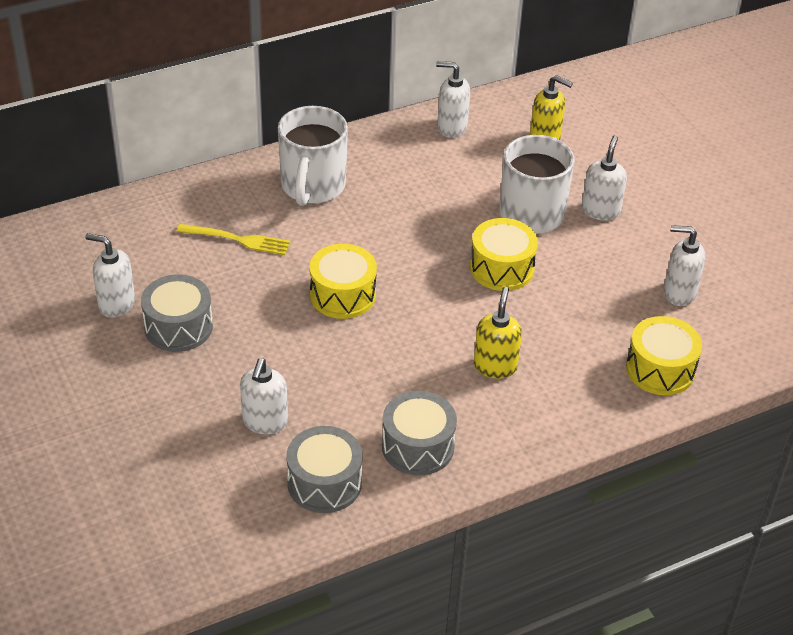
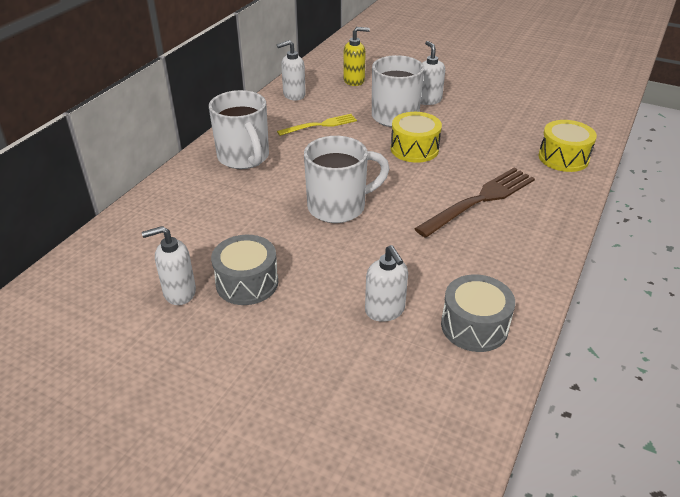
camera: 35 degrees left, 5 degrees down
yellow fork [177,224,290,255] -> yellow fork moved to [277,114,357,136]
yellow drum [310,244,377,319] -> white mug [304,136,390,223]
grey drum [382,391,457,475] -> none
yellow soap dispenser [474,287,522,379] -> brown fork [414,168,535,238]
white soap dispenser [664,225,705,306] -> none

